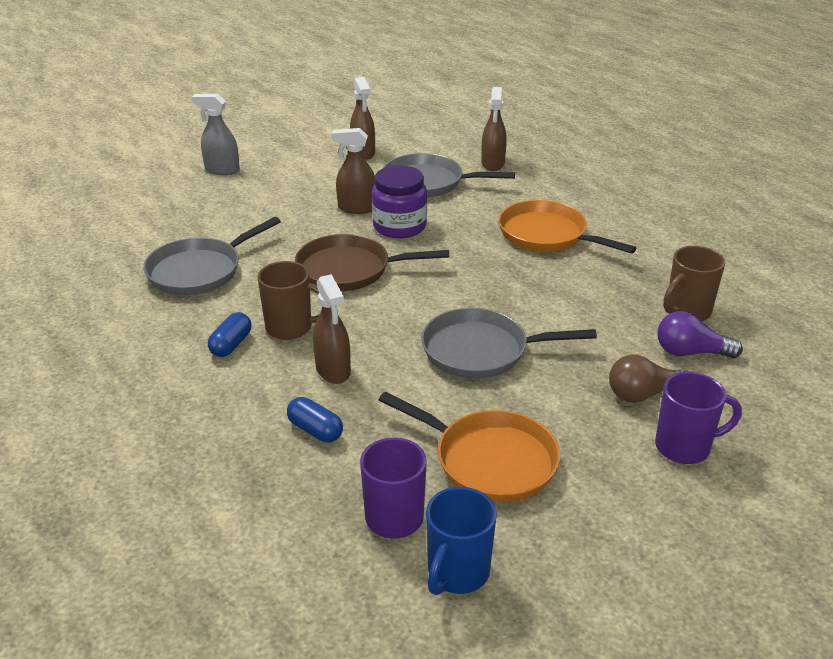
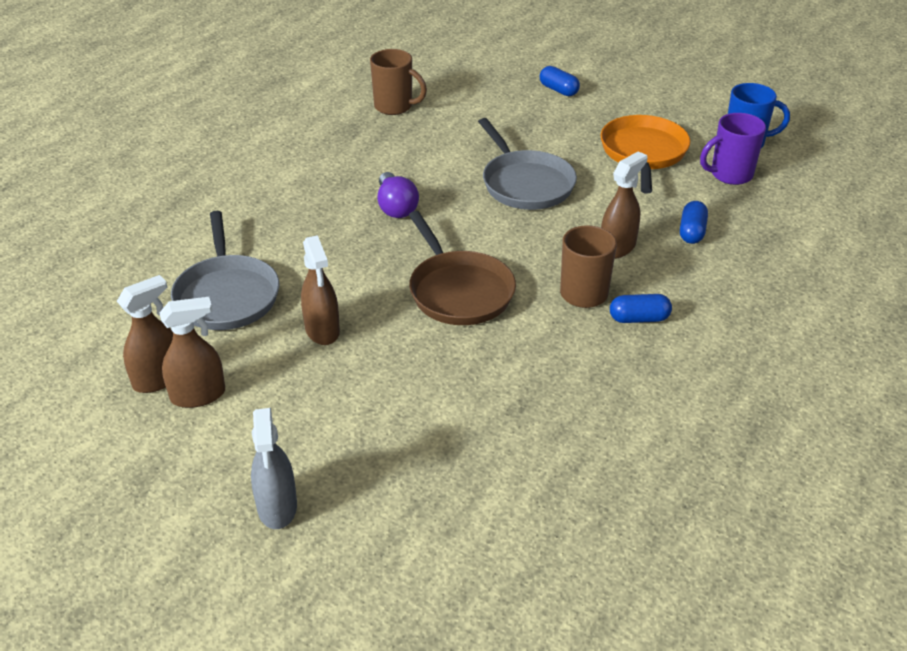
camera: 115 degrees left, 5 degrees up
grey pan [143,217,281,295] -> none
purple jar [372,165,427,239] -> none
brown spray bottle [481,87,507,171] -> brown spray bottle moved to [159,297,225,408]
orange pan [499,200,636,254] -> none
brown light bulb [609,355,689,403] -> none
purple mug [655,372,742,464] -> blue capsule [540,66,580,96]
purple light bulb [657,311,743,358] -> purple light bulb moved to [378,172,419,218]

